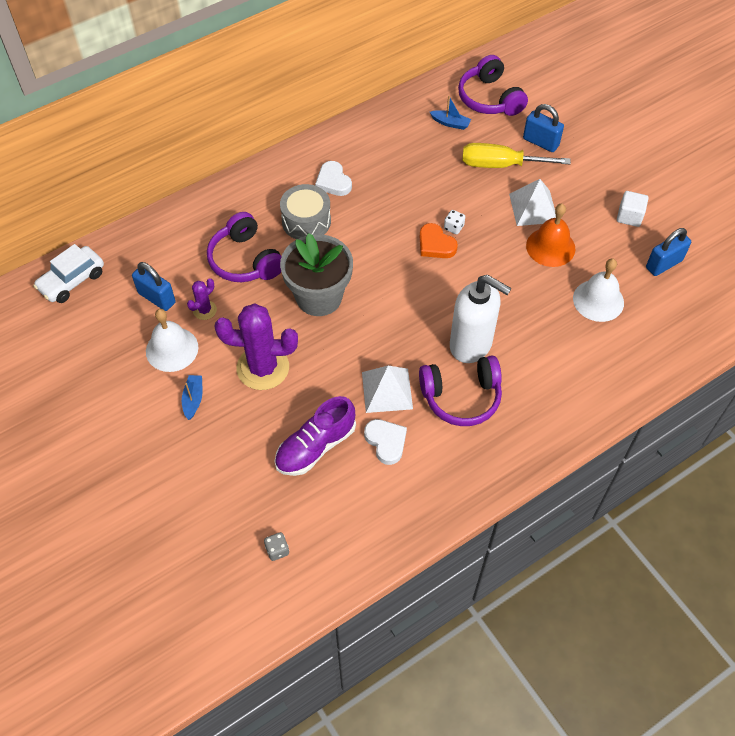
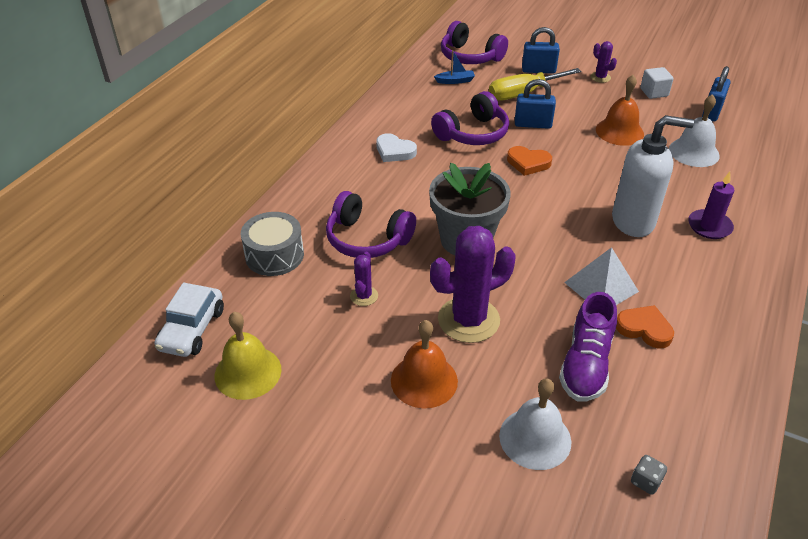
camera: 30 degrees left, 15 degrees down
blue padlock [132,262,175,311] -> blue padlock moved to [515,79,556,129]
white bell [146,309,198,372] -> white bell moved to [499,378,571,470]
blue boat [182,375,202,420] -> orange bell [391,320,458,409]
grey drum [280,184,331,239] -> grey drum moved to [241,212,304,276]
white heart [364,419,407,465] -> orange heart [616,305,674,349]
purple headphones [419,356,502,426] -> purple headphones moved to [431,91,509,145]
white dice [444,210,465,234] -> none
white pyramid [509,179,556,226] -> none
none -> yellow bell [215,312,281,400]
none -> purple cactus [591,41,617,83]
none -> purple candle [688,172,734,239]

